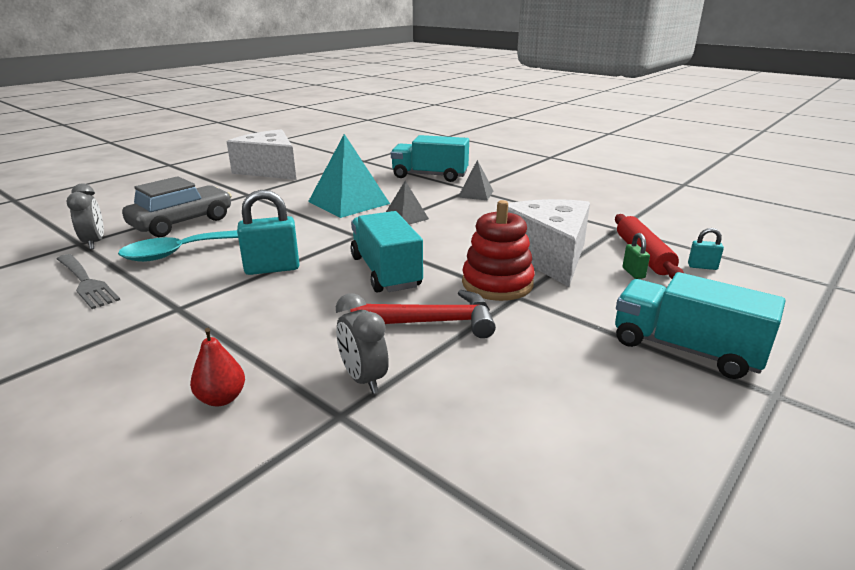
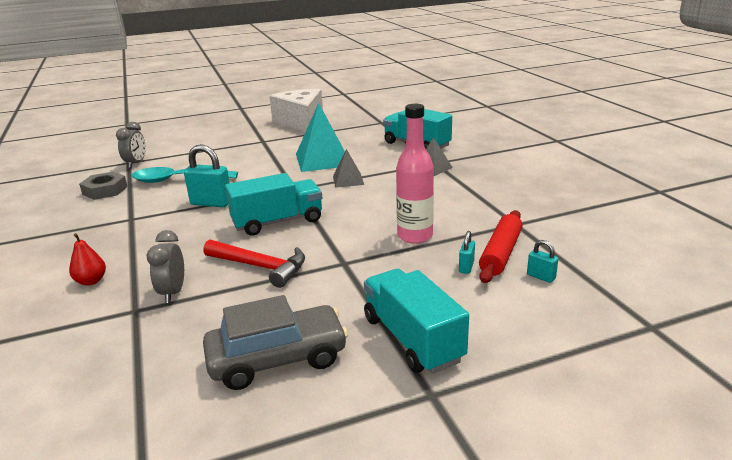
camera: 30 degrees right, 0 degrees up
grey fork [57,254,120,309] -> grey nut [79,172,128,200]
grey car [122,176,232,237] -> grey car moved to [203,295,348,390]
turquoise truck [351,211,423,293] -> turquoise truck turned 60 degrees clockwise [225,173,322,236]
red stacking toy [462,200,535,301] -> none
white cheese [508,199,590,287] -> pink bottle [396,104,434,244]
green padlock [623,233,650,279] -> turquoise padlock [459,231,475,274]

